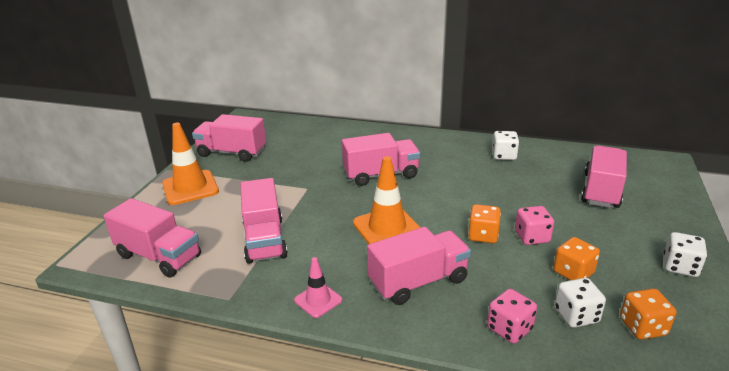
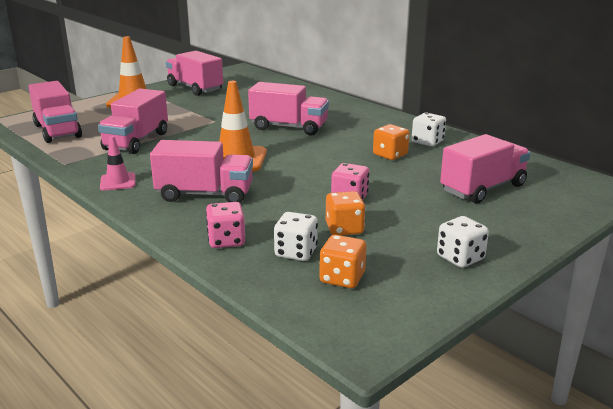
camera: 30 degrees right, 5 degrees down
orange dice [468,204,501,243] -> orange dice moved to [373,124,410,160]

